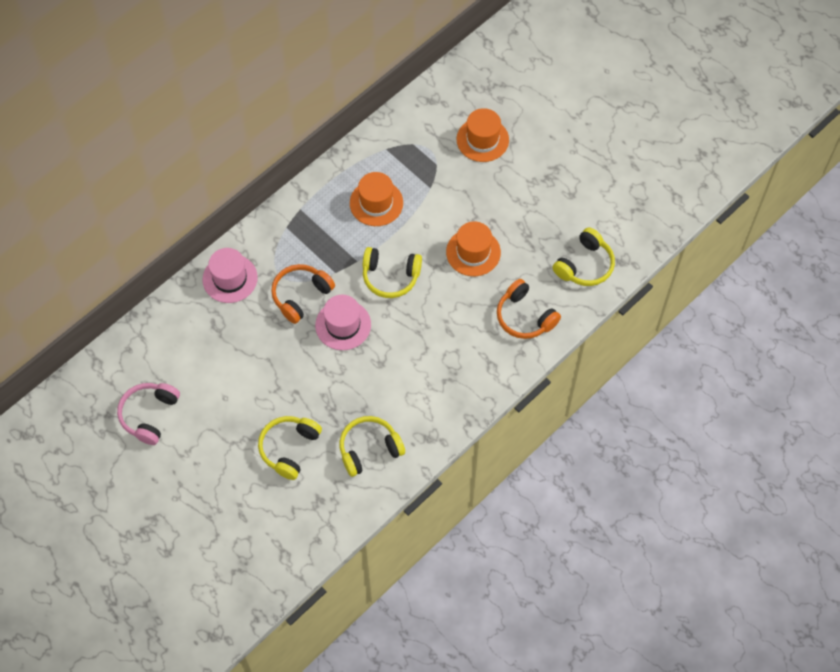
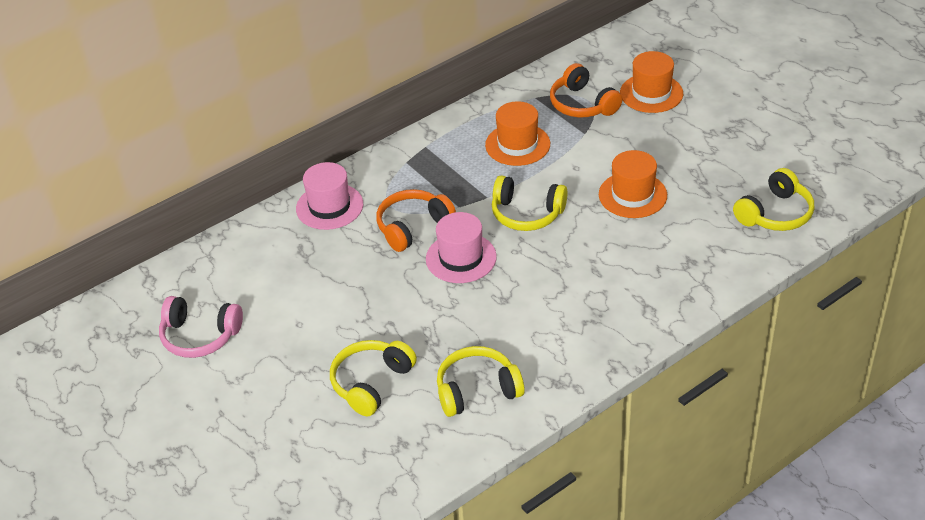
camera: 10 degrees right, 20 degrees down
pink headphones [117,383,180,445] -> pink headphones turned 105 degrees counterclockwise [159,296,243,358]
orange headphones [497,279,561,339] -> orange headphones moved to [550,63,623,117]

